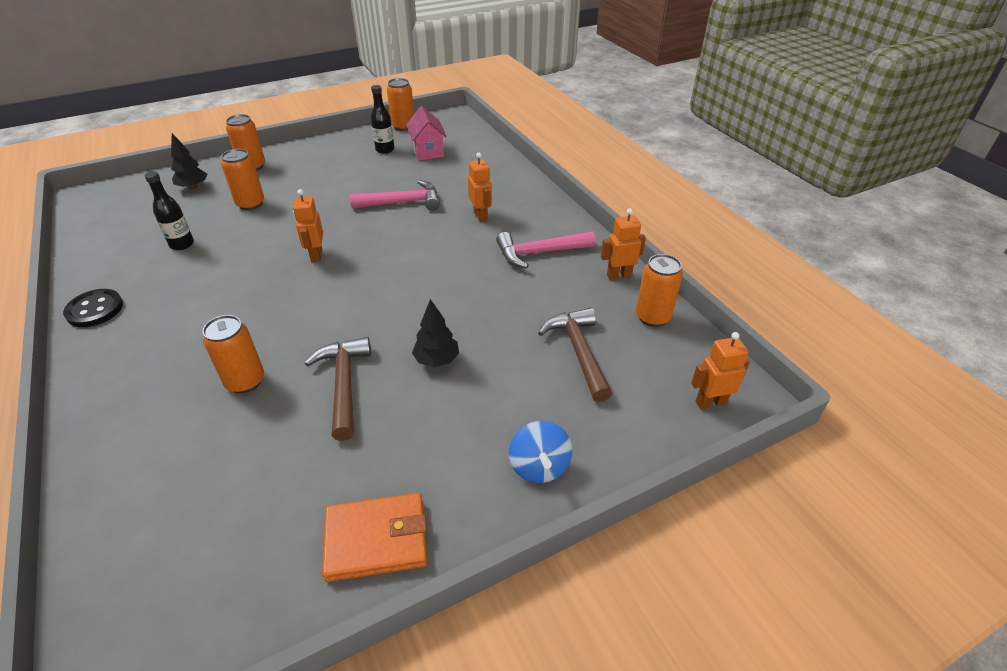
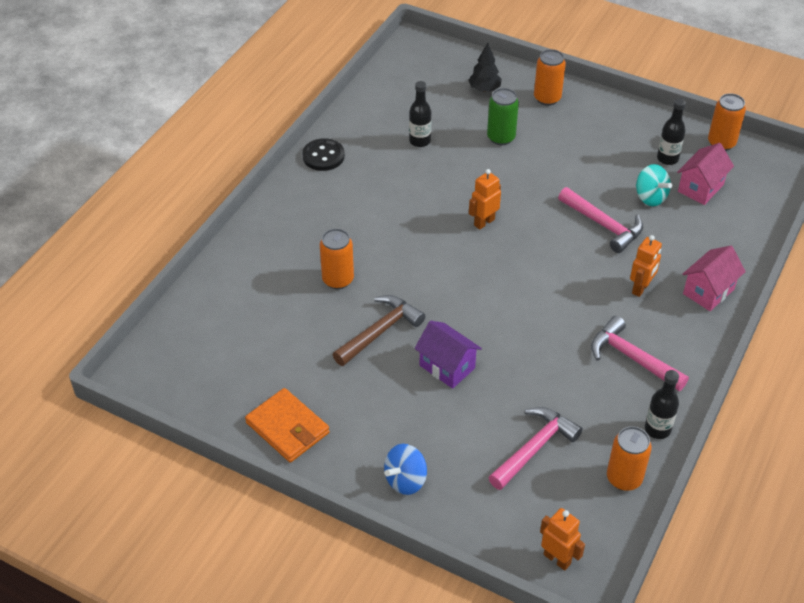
camera: 55 degrees right, 5 degrees up
orange can [221,149,264,210] -> green can [487,88,519,145]
black tree [412,299,459,367] -> purple house [414,321,482,389]
brown hammer [538,308,612,402] -> pink hammer [488,407,583,490]
orange robot [601,209,646,280] -> black bottle [645,370,679,439]
none -> turquoise spinning top [636,164,672,206]
none -> pink house [682,246,746,311]

